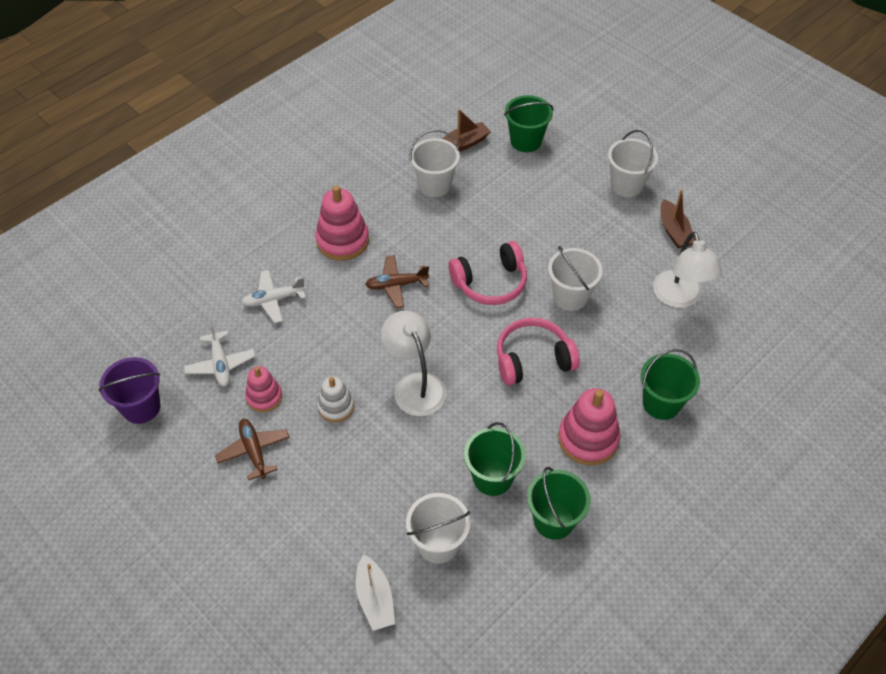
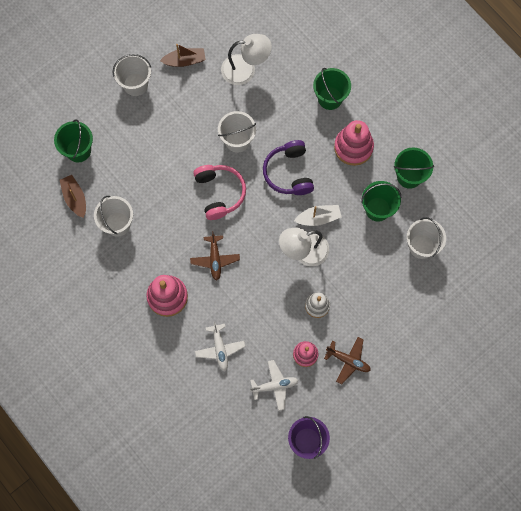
camera: 85 degrees left, 20 degrees up
brown plane [215,419,290,480] -> brown plane turned 135 degrees counterclockwise [324,337,371,384]
white boat [356,554,395,631] -> white boat moved to [294,205,342,226]
pink headphones [497,318,580,386] -> purple headphones [263,140,314,195]

